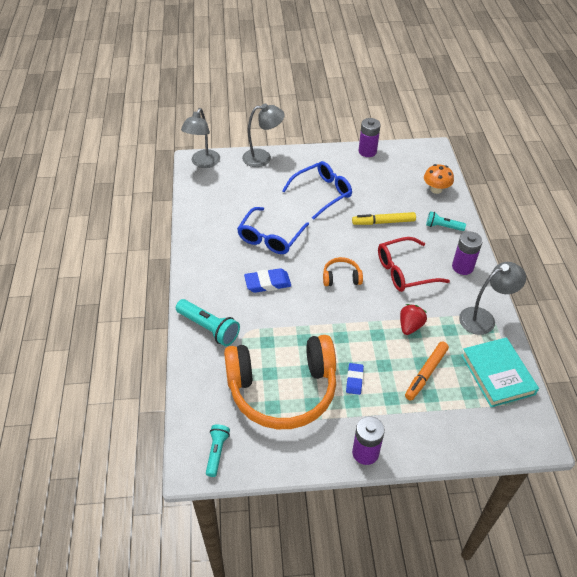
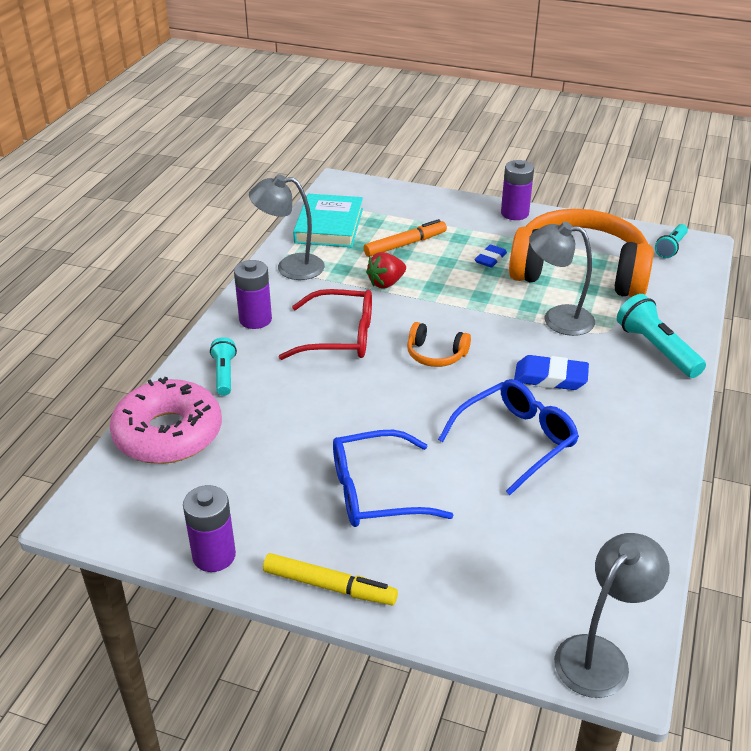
camera: 155 degrees left, 10 degrees down
grey lamp [242,103,285,167] -> grey lamp moved to [529,222,595,336]
yellow marker [352,212,416,225] -> yellow marker moved to [263,553,398,605]
orange mushroom [424,164,454,194] -> pink donut [110,377,222,464]
turquoise flashlight [426,211,466,231] -> turquoise flashlight turned 135 degrees counterclockwise [210,337,237,396]

